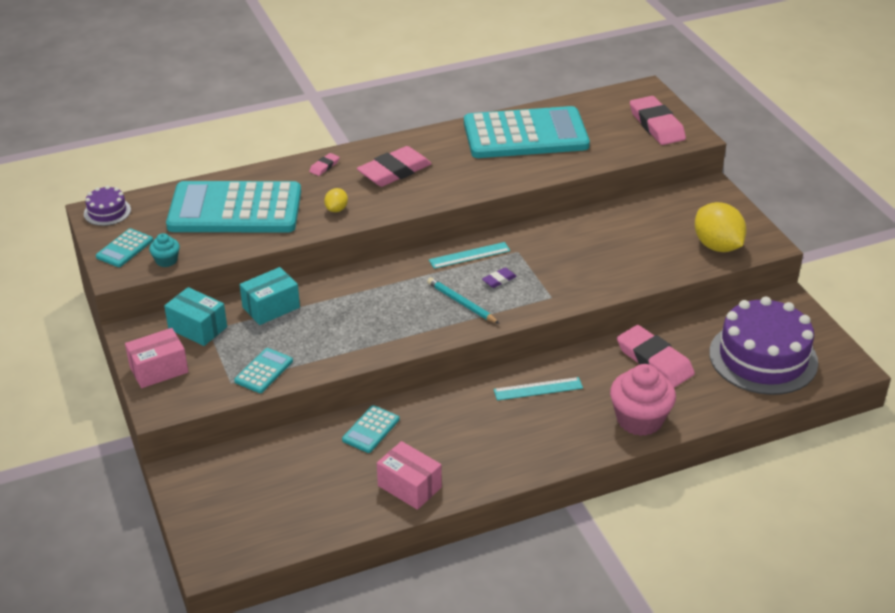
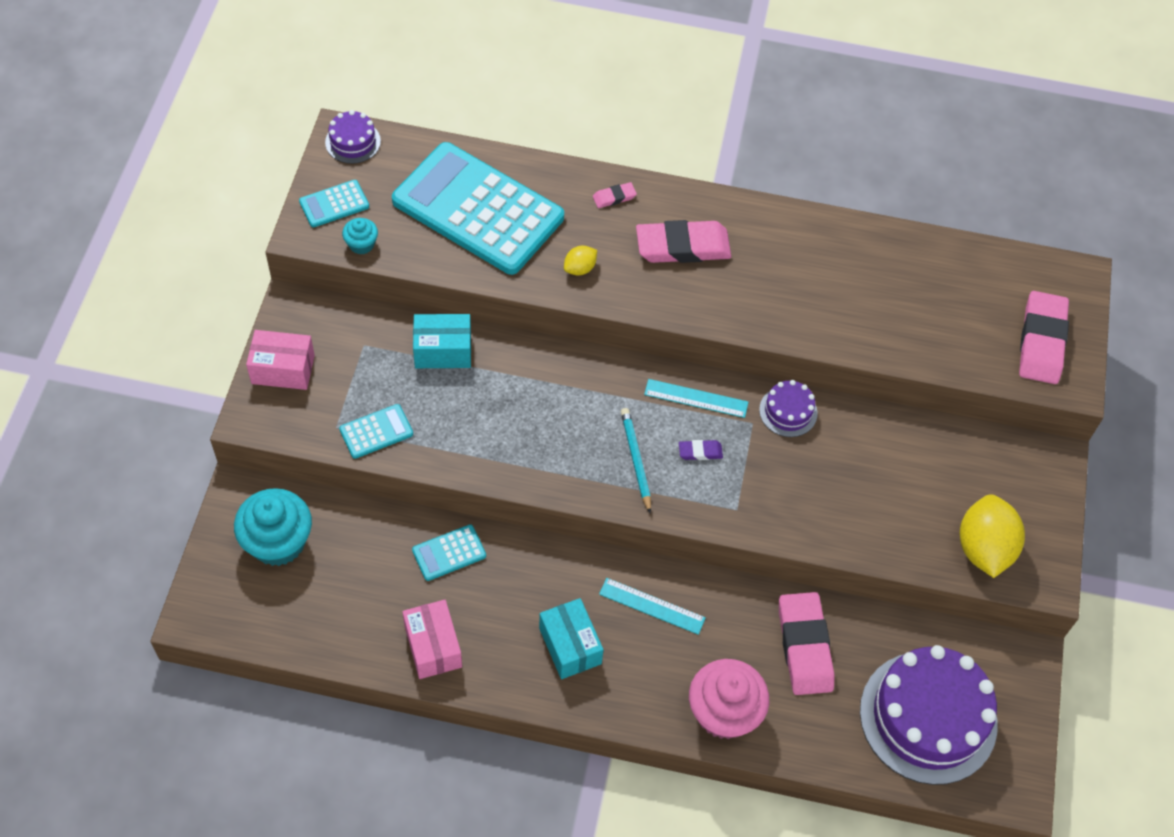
camera: 30 degrees right, 20 degrees up
turquoise box [164,287,227,346] -> turquoise box moved to [539,598,604,679]
turquoise calculator [464,106,590,158] -> none
none -> turquoise cupcake [234,488,312,566]
none -> purple cake [759,380,817,437]

